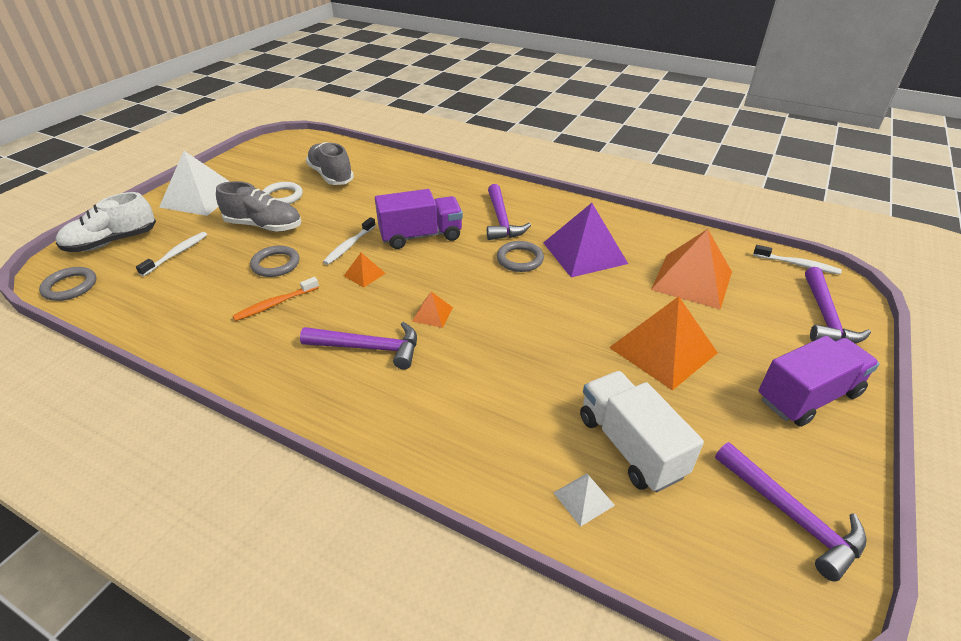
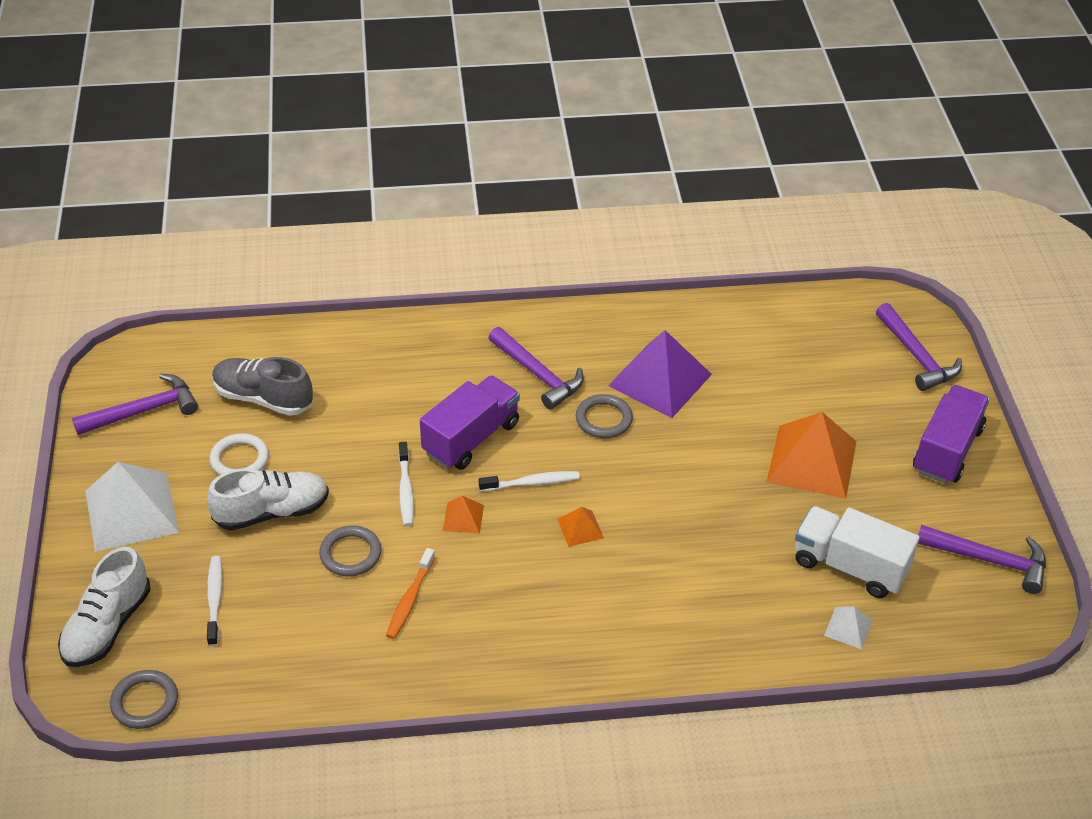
camera: 35 degrees left, 5 degrees up
grey shoe [216,181,301,232] -> white shoe [207,469,329,531]
purple hammer [300,322,417,369] -> purple hammer moved to [72,374,198,435]
orange pyramid [651,229,732,310] -> none
white toothbrush [753,245,842,274] -> white toothbrush moved to [479,471,580,492]

